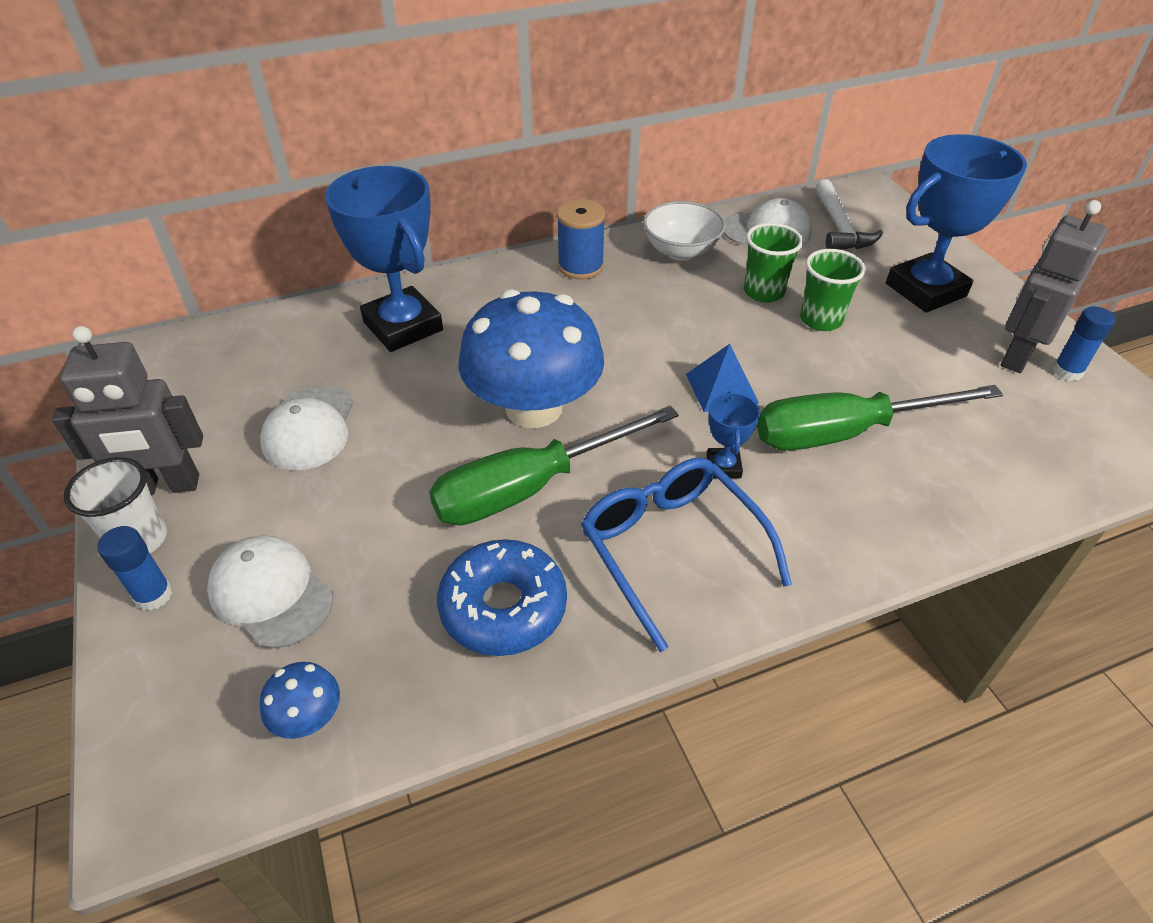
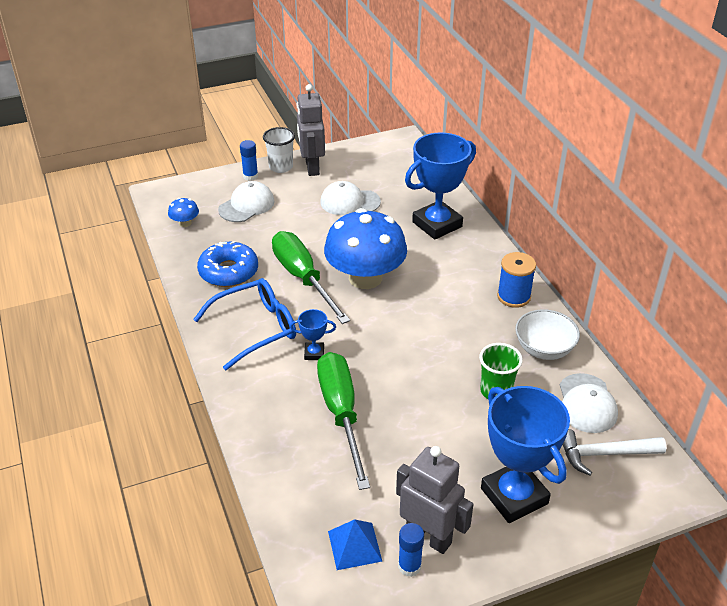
camera: 90 degrees right, 5 degrees down
blue pyramid [686,344,759,412] -> blue pyramid moved to [328,519,383,570]
green cup [800,249,866,331] -> none

